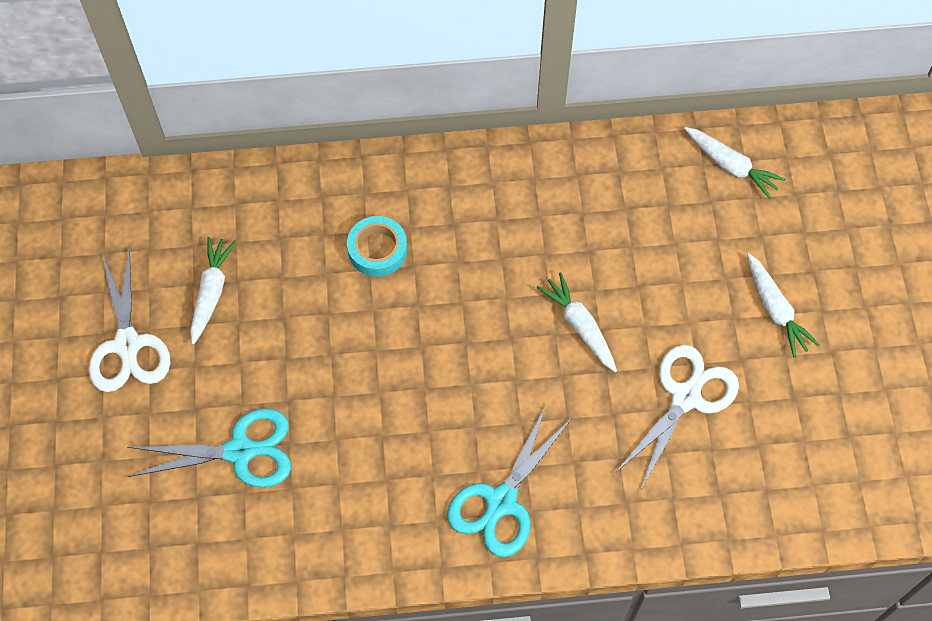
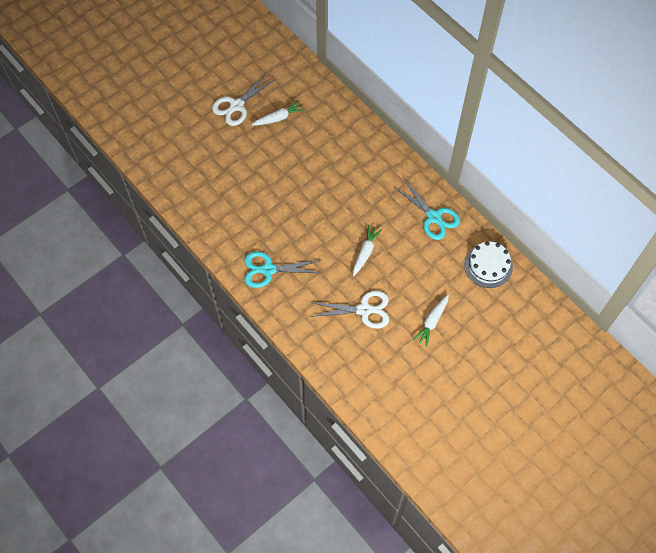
camera: 55 degrees right, 0 degrees up
turquoise scissors [128,408,291,488] -> turquoise scissors moved to [394,179,460,240]
turquoise tape [347,216,407,277] -> none
white carrot [684,127,786,199] -> white cake [464,241,513,288]

